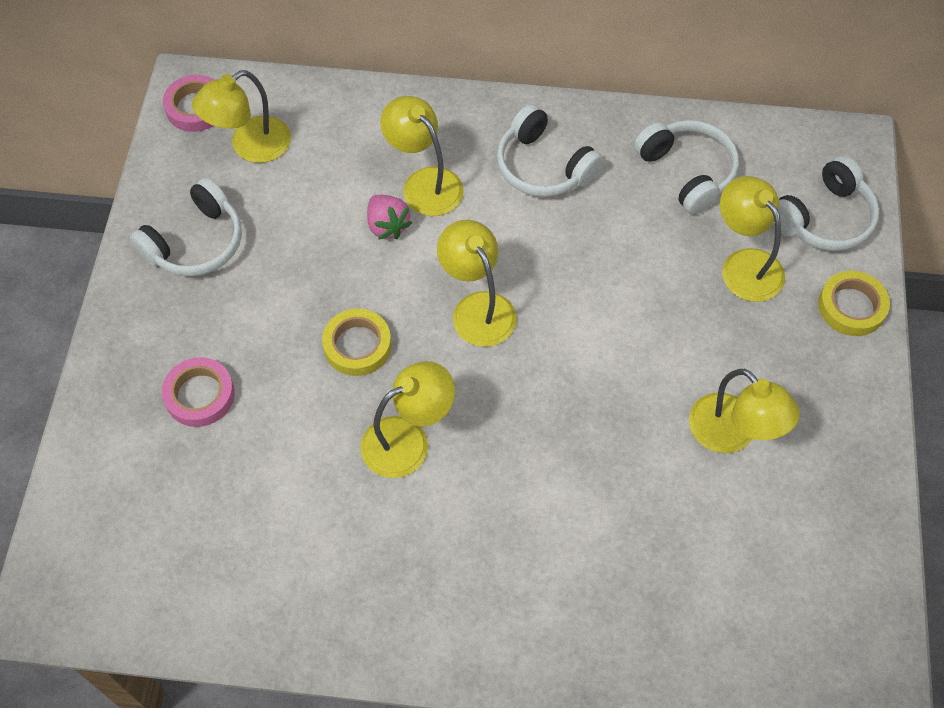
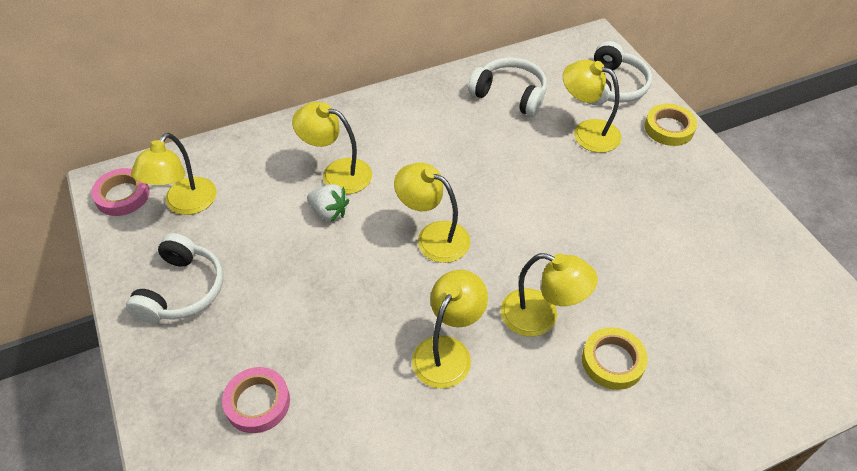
camera: 30 degrees left, 10 degrees down
yellow tape [322,309,391,376] -> yellow tape moved to [582,327,648,390]
pink strawberry [367,195,412,239] -> white strawberry [307,184,349,222]
white headphones [497,104,603,197] -> none
yellow lamp [689,369,800,453] -> yellow lamp moved to [501,253,598,337]

